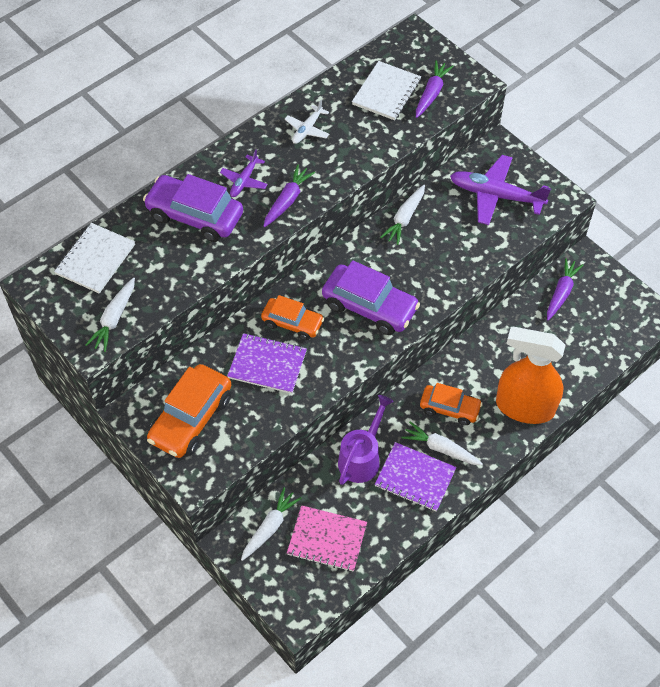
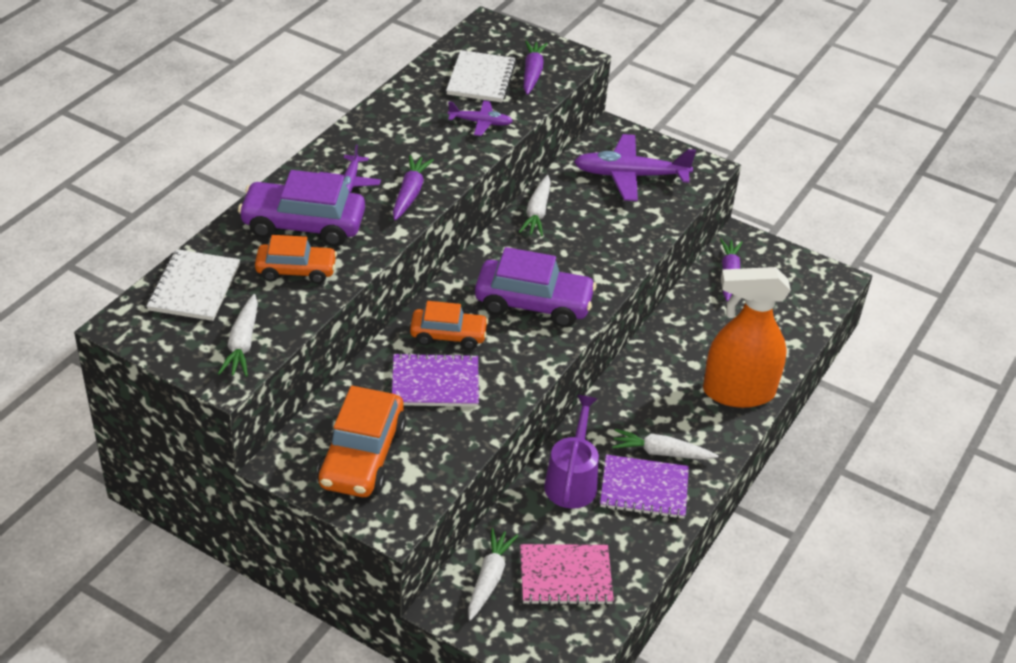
camera: 20 degrees left, 15 degrees down
white plane [285,100,329,144] -> none
orange car [420,383,483,425] -> orange car moved to [255,235,337,284]
none -> purple plane [448,100,513,136]

